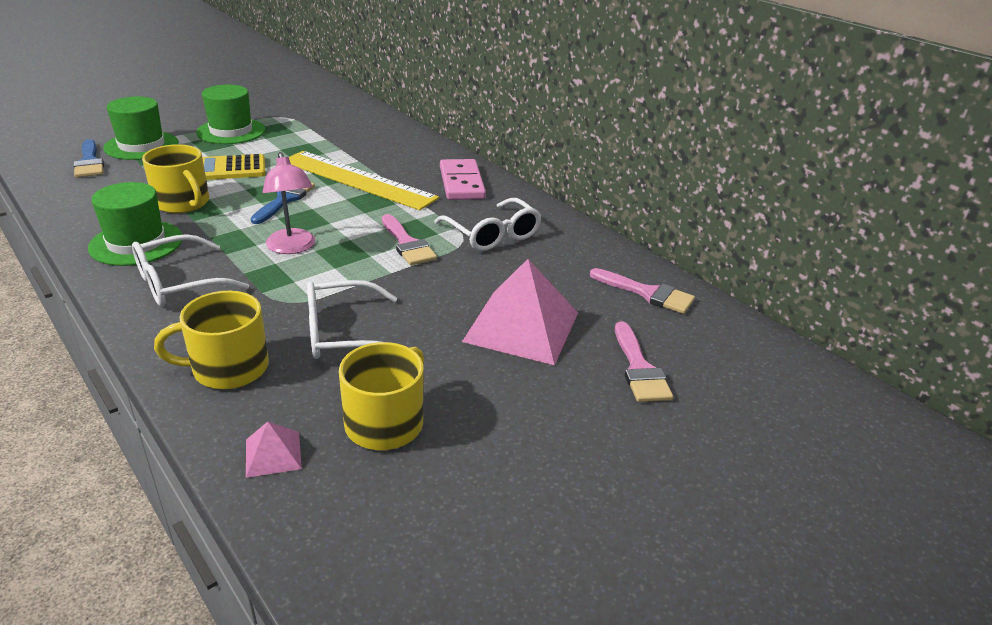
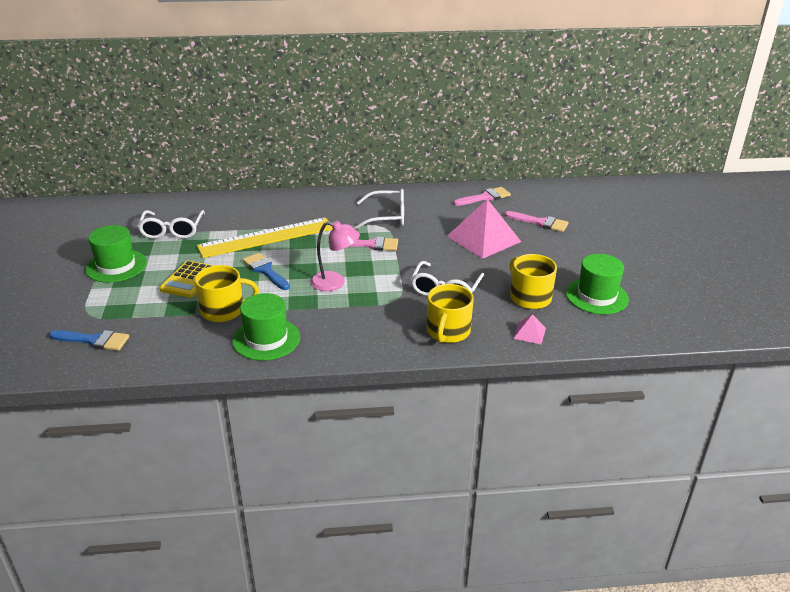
camera: 55 degrees left, 0 degrees up
green hat [103,96,179,160] -> green hat moved to [566,254,629,314]
white glasses [132,234,249,306] -> white glasses moved to [138,210,205,239]
pink domino [440,159,486,200] -> none

